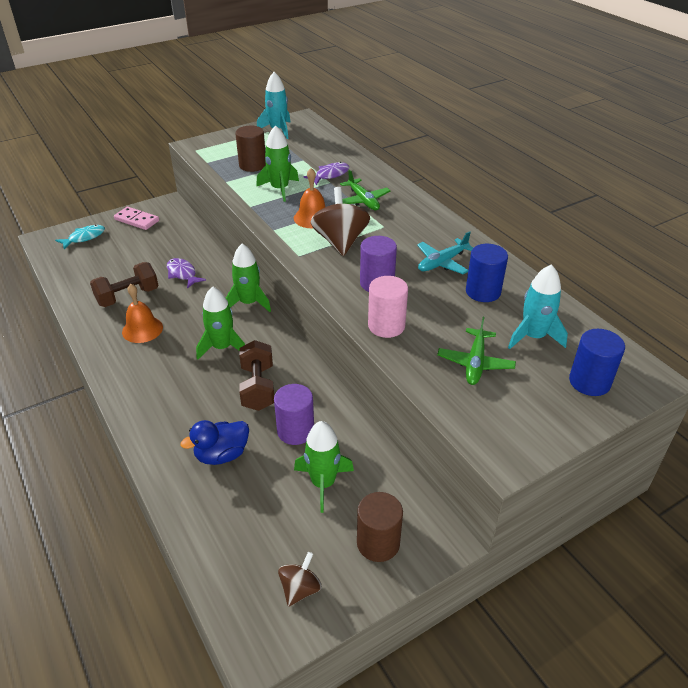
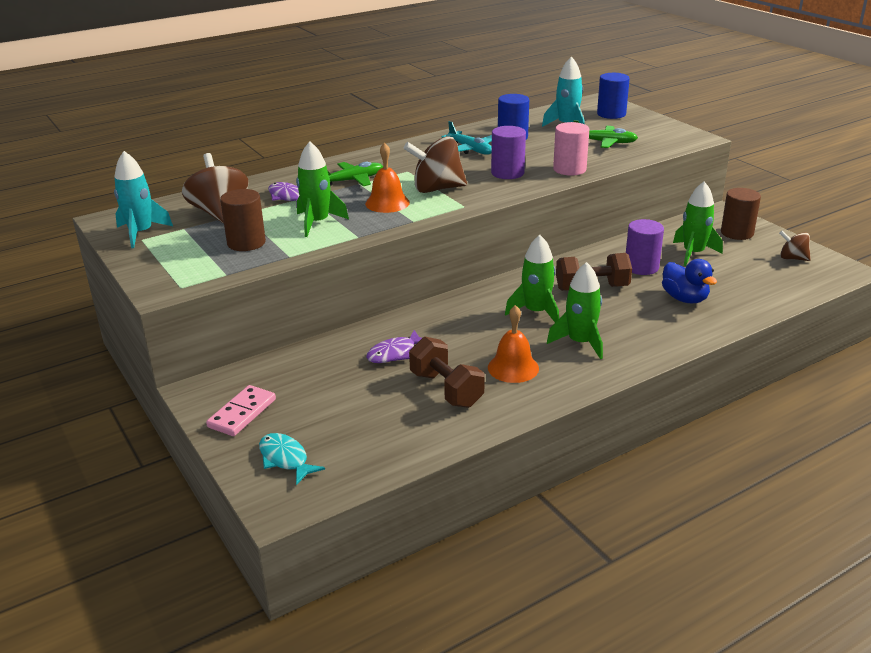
camera: 90 degrees left, 10 degrees down
green rocket [226,244,271,312] -> green rocket moved to [547,262,603,359]
none -> brown spinning top [182,153,249,223]

